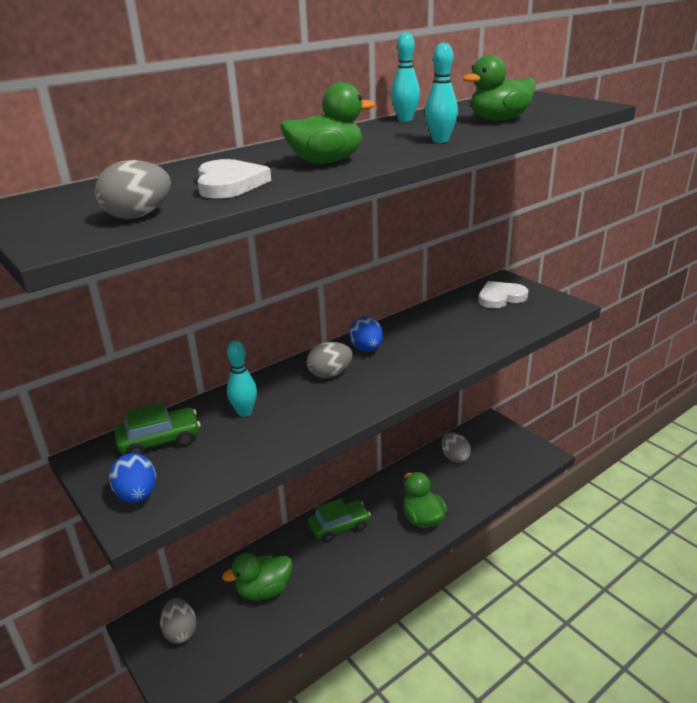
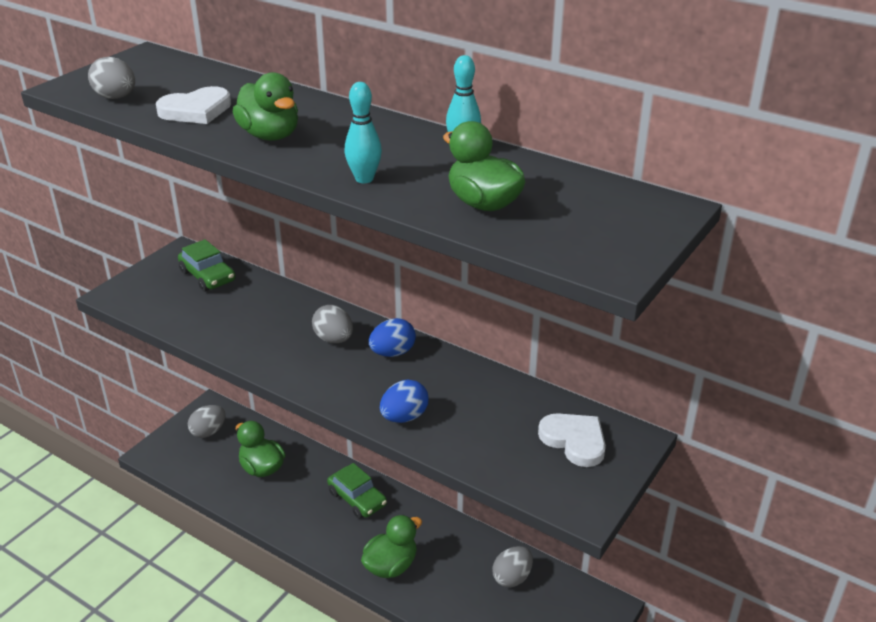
camera: 70 degrees right, 5 degrees up
blue egg [109,453,156,503] -> blue egg moved to [380,380,429,423]
turquoise bowling pin [227,341,257,417] -> none

